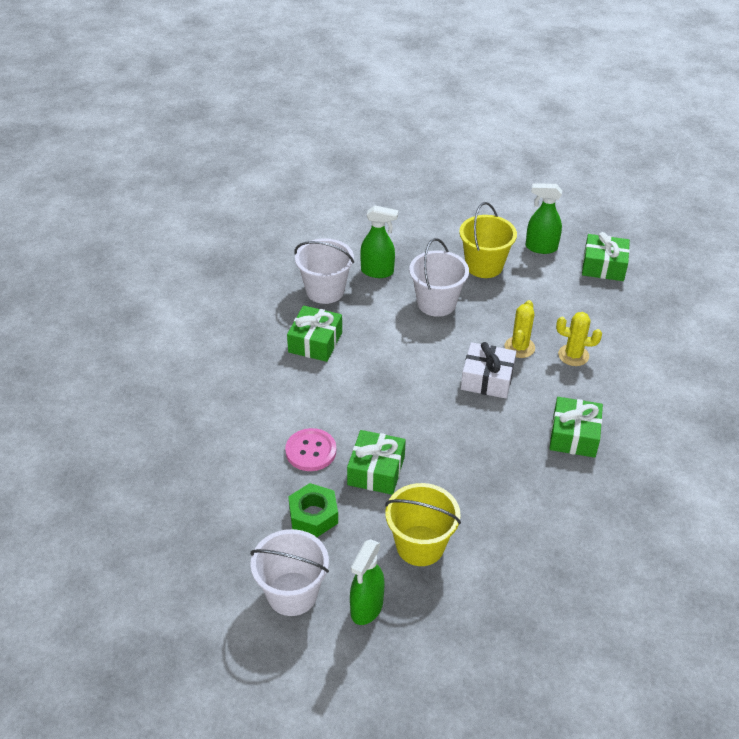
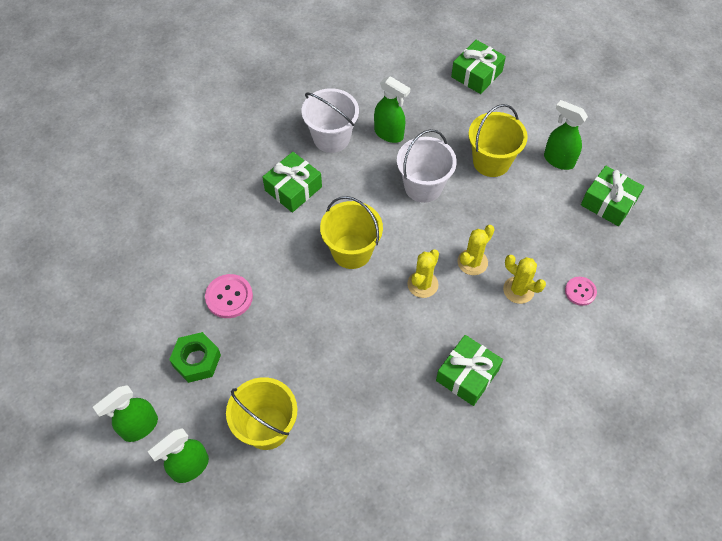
camera: 25 degrees right, 15 degrees up
white bucket [250,529,329,616] -> green spray bottle [93,385,158,442]
green gift [347,430,406,495] -> green gift moved to [451,40,506,94]
white gift [461,342,516,398] -> yellow cactus [407,249,439,298]
none -> yellow bucket [320,196,383,269]
none -> pink button [565,277,597,306]

